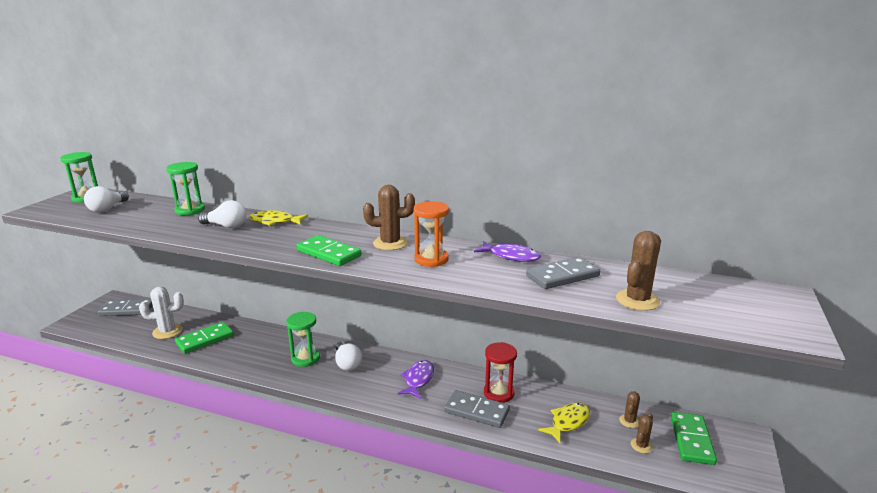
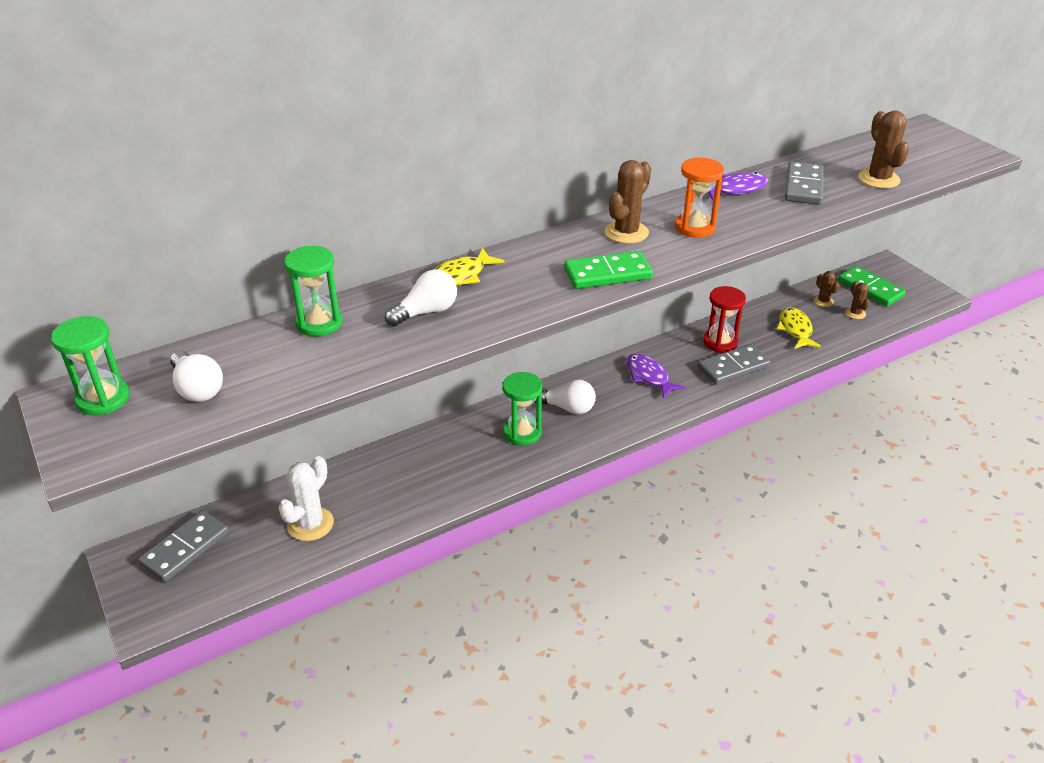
camera: 50 degrees left, 15 degrees up
green domino [175,322,234,354] -> none

